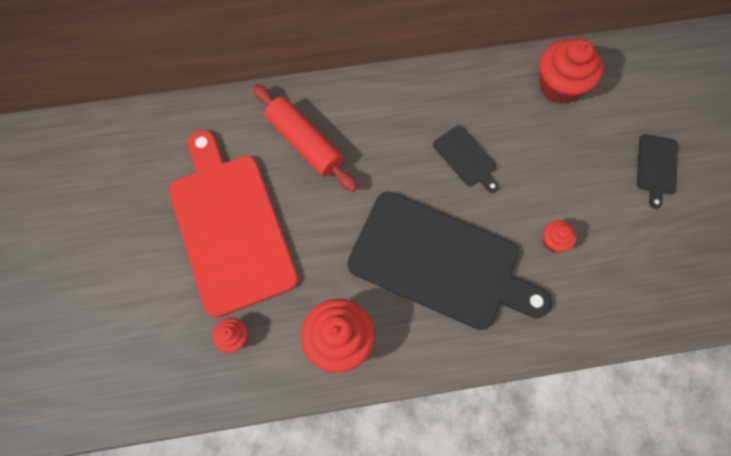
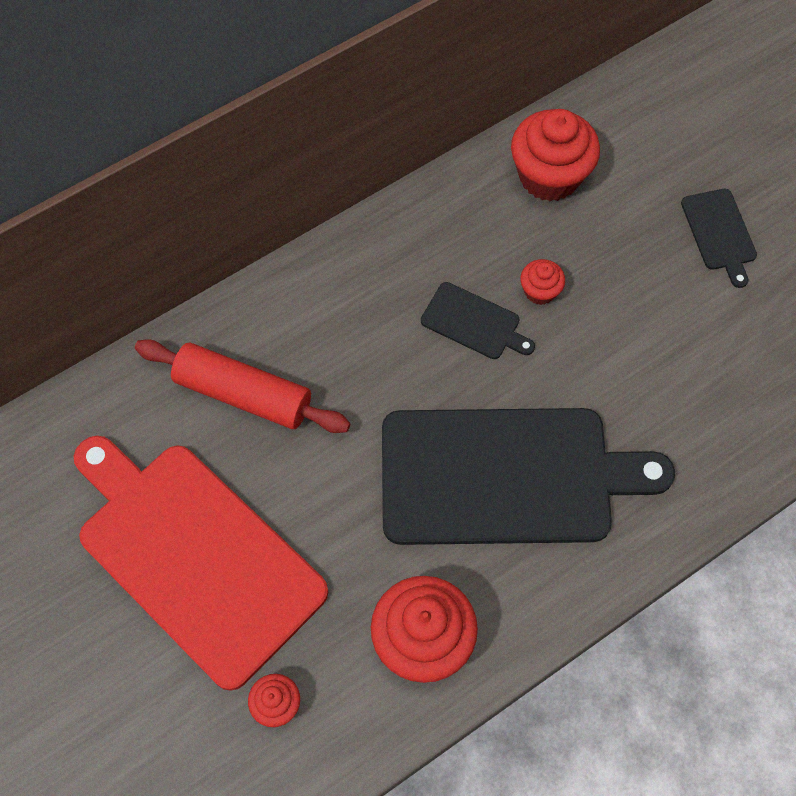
camera: 25 degrees left, 5 degrees down
red cupcake [543,220,576,252] -> red cupcake moved to [520,259,565,305]

